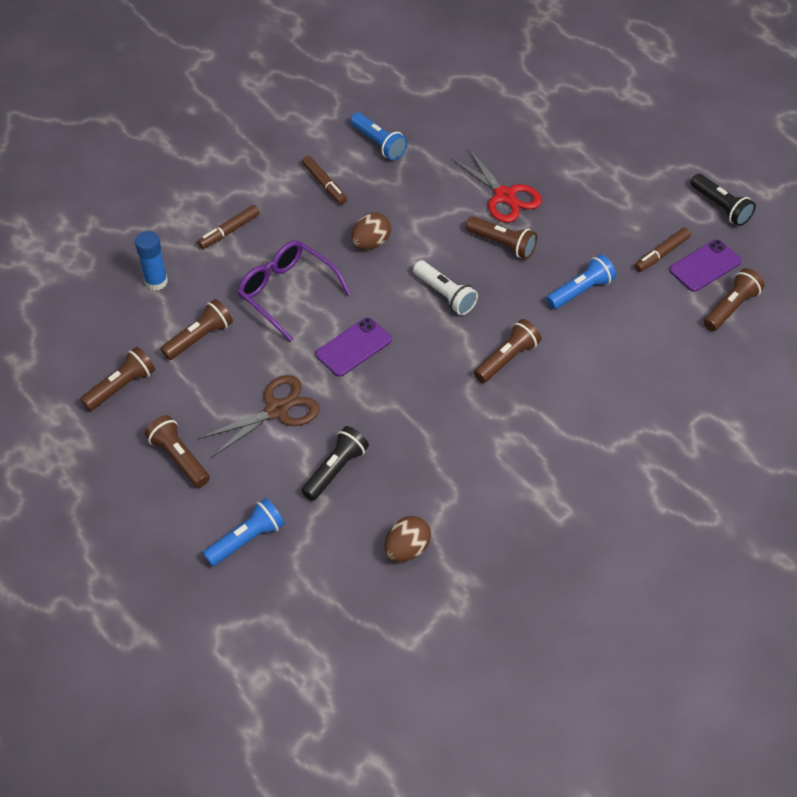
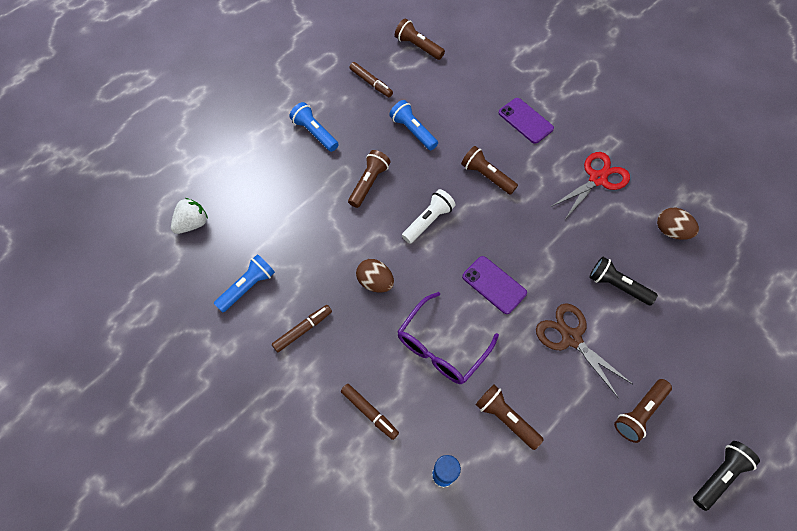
camera: 95 degrees left, 10 degrees up
brown flashlight [80,347,155,411] -> none
blue flashlight [203,498,285,566] -> blue flashlight moved to [289,102,339,152]
red scissors [451,148,542,223] -> red scissors moved to [550,152,630,218]
purple phone [669,239,742,292] -> purple phone moved to [499,98,554,144]
black flashlight [690,174,756,226] -> black flashlight moved to [693,441,760,511]
none -> white strawberry [171,198,208,234]

